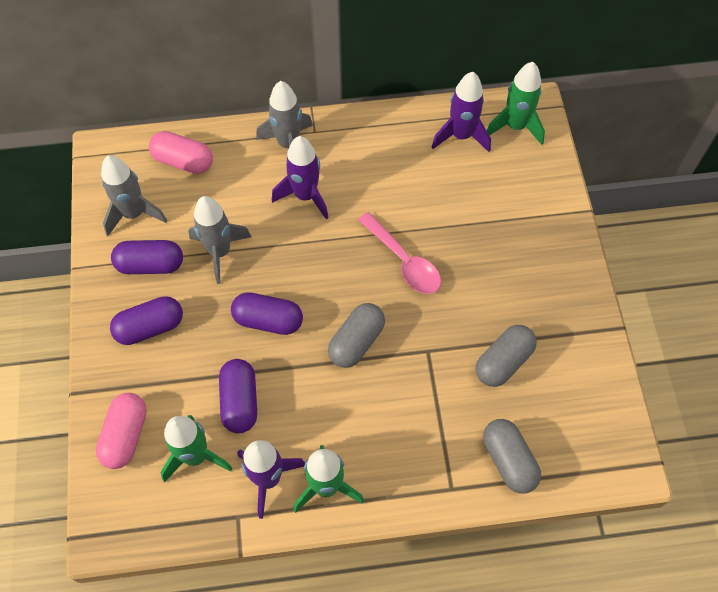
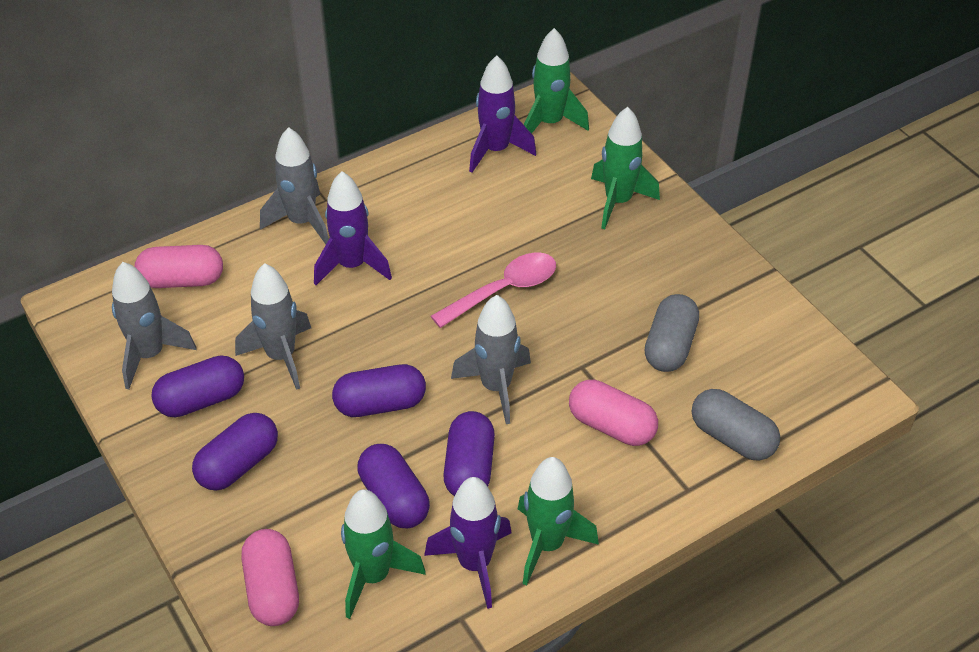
camera: 25 degrees left, 15 degrees down
grey capsule [328,303,385,368] -> grey rocket [451,295,531,424]
pink spoon [358,212,441,294] -> pink spoon turned 60 degrees counterclockwise [431,252,556,328]
none -> purple capsule [443,411,495,496]
none -> pink capsule [569,380,658,446]
none -> green rocket [591,107,660,229]

